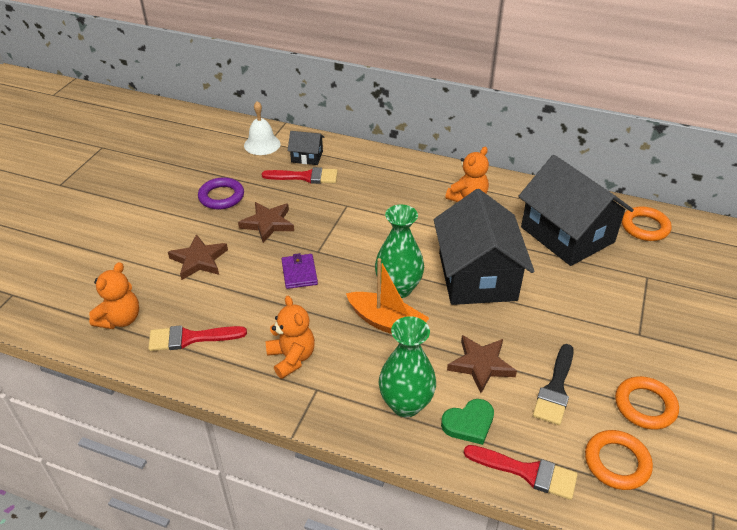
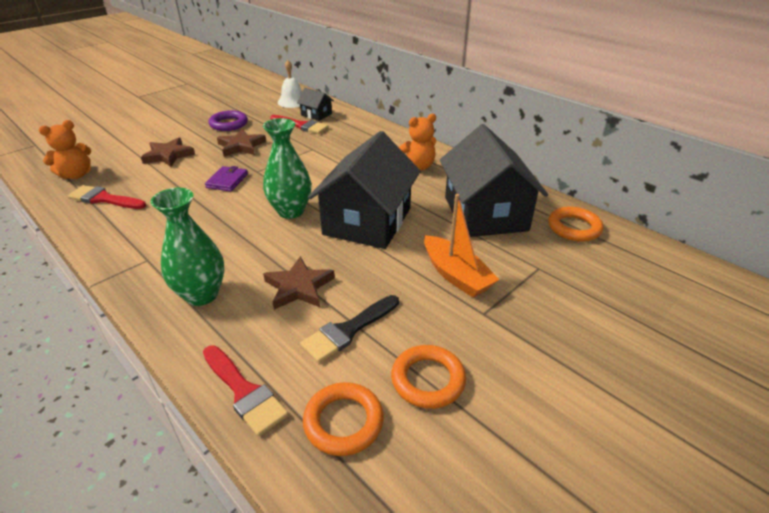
camera: 25 degrees right, 5 degrees down
orange teddy bear [266,296,315,379] -> none
orange boat [346,258,429,334] -> orange boat moved to [424,194,500,298]
green heart [441,399,494,445] -> none

